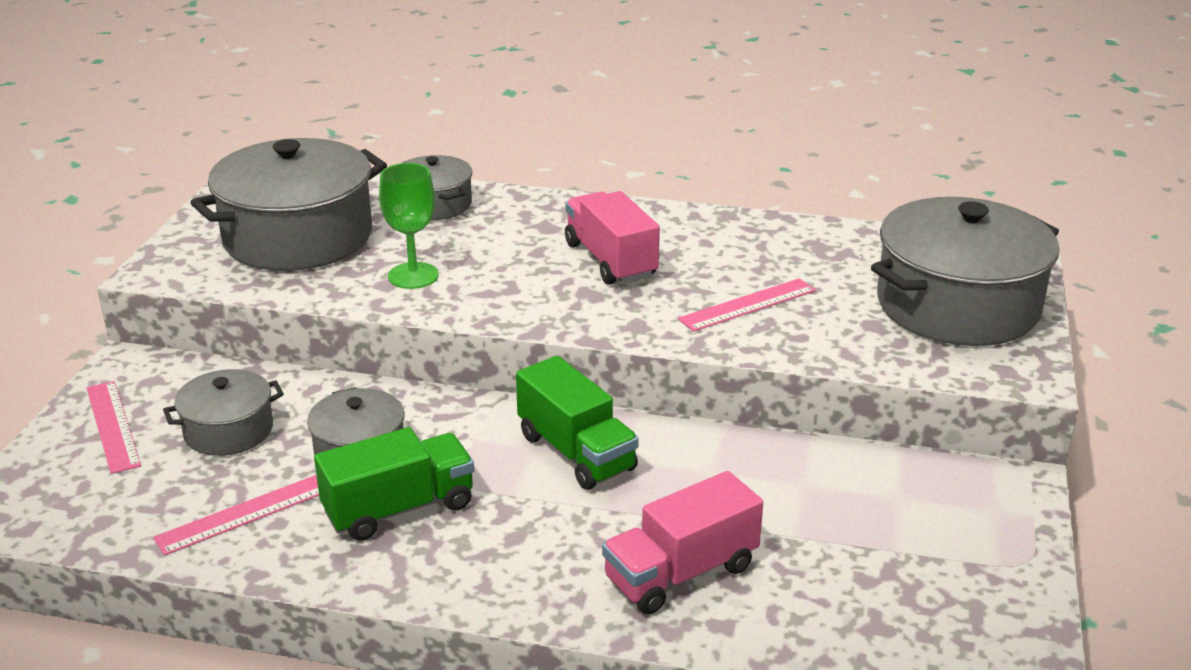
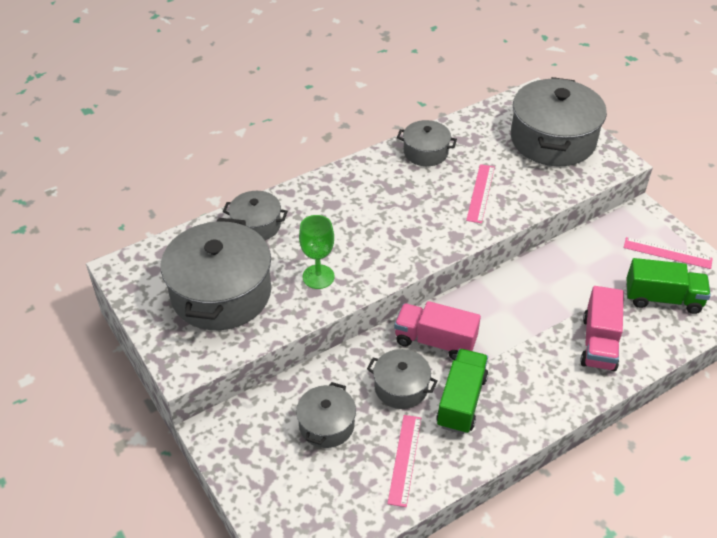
camera: 45 degrees left, 15 degrees up
pink ruler [87,381,141,474] -> pink ruler moved to [624,237,713,269]
green truck [516,356,639,490] -> green truck moved to [626,258,711,314]
pink truck [565,191,660,285] -> pink truck moved to [394,301,481,360]
none -> grey pot [397,120,457,166]

